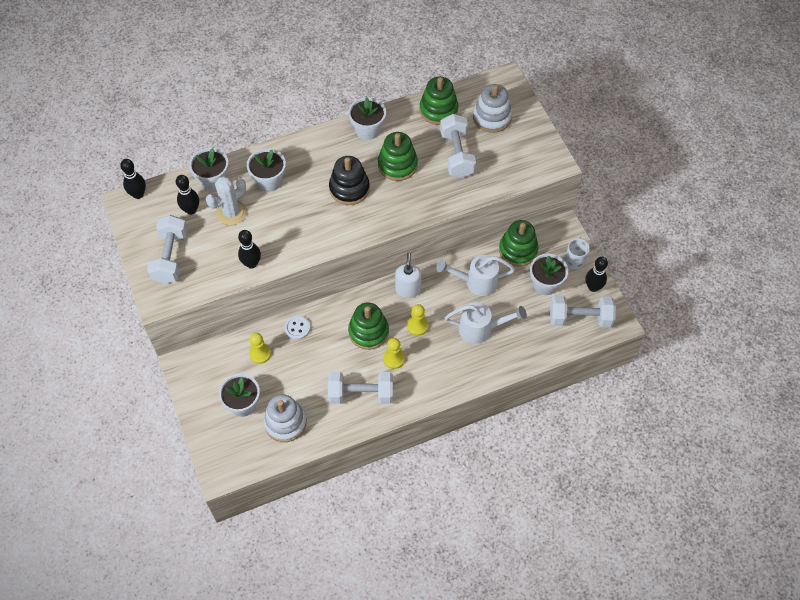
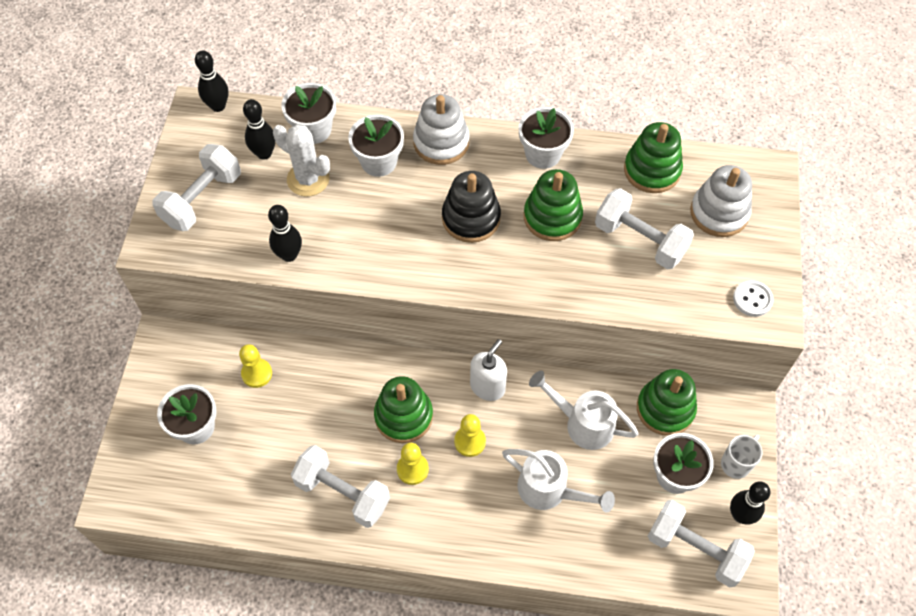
camera: 30 degrees right, 0 degrees up
white cactus [206,176,247,225] -> white cactus turned 45 degrees clockwise [273,125,330,196]
white stacking toy [263,394,307,442] -> white stacking toy moved to [413,94,470,165]
white button [284,316,310,340] -> white button moved to [733,280,774,317]
white dumbbell [440,114,476,178] -> white dumbbell turned 75 degrees counterclockwise [595,188,694,270]

